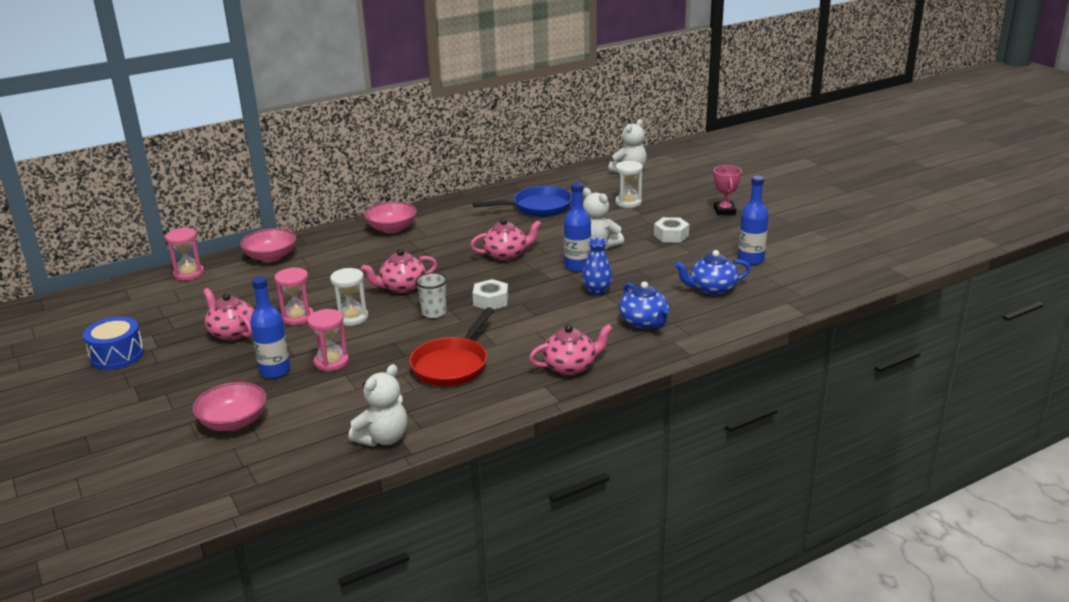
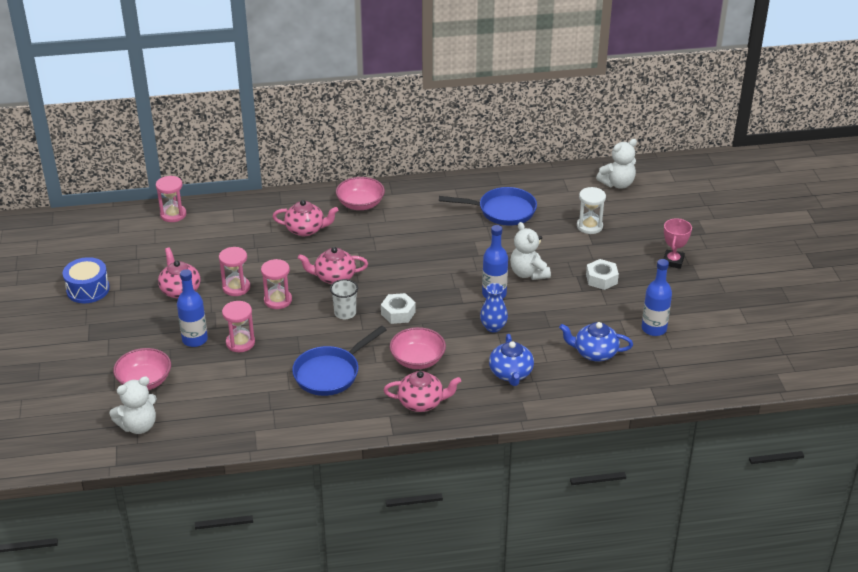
camera: 20 degrees right, 10 degrees up
pink bowl [240,228,296,262] -> pink bowl moved to [390,327,446,369]
white hourglass [330,268,368,326] -> pink hourglass [261,259,292,309]
white teddy bear [348,364,407,447] -> white teddy bear moved to [109,376,157,434]
red pan [409,307,495,386] -> blue pan [292,326,386,396]
pink teapot [470,218,541,261] -> pink teapot moved to [272,200,338,236]

